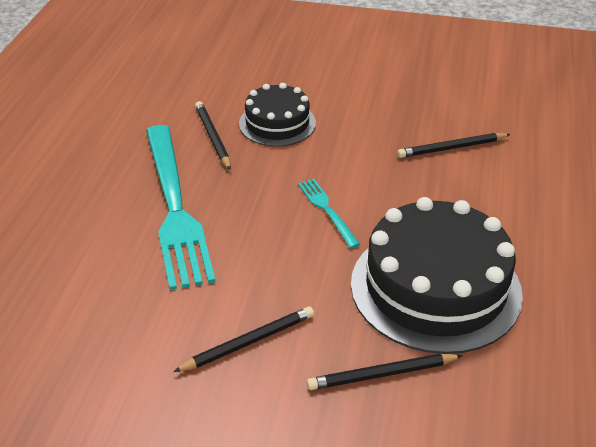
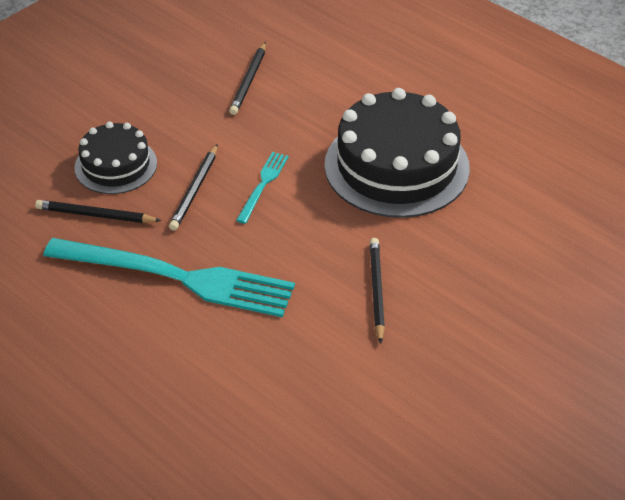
camera: 60 degrees left, 5 degrees up
turquoise fork [298,179,360,248] -> turquoise fork turned 105 degrees clockwise [236,152,289,224]
black pencil [307,354,463,390] -> black pencil moved to [169,144,218,231]

